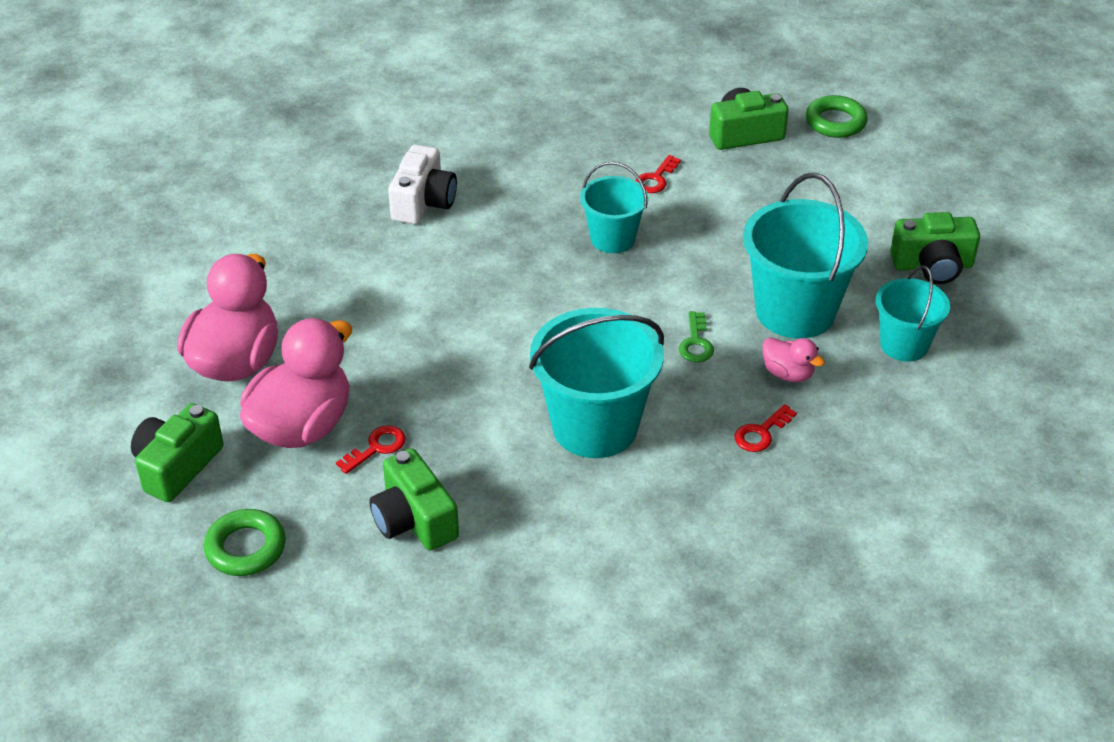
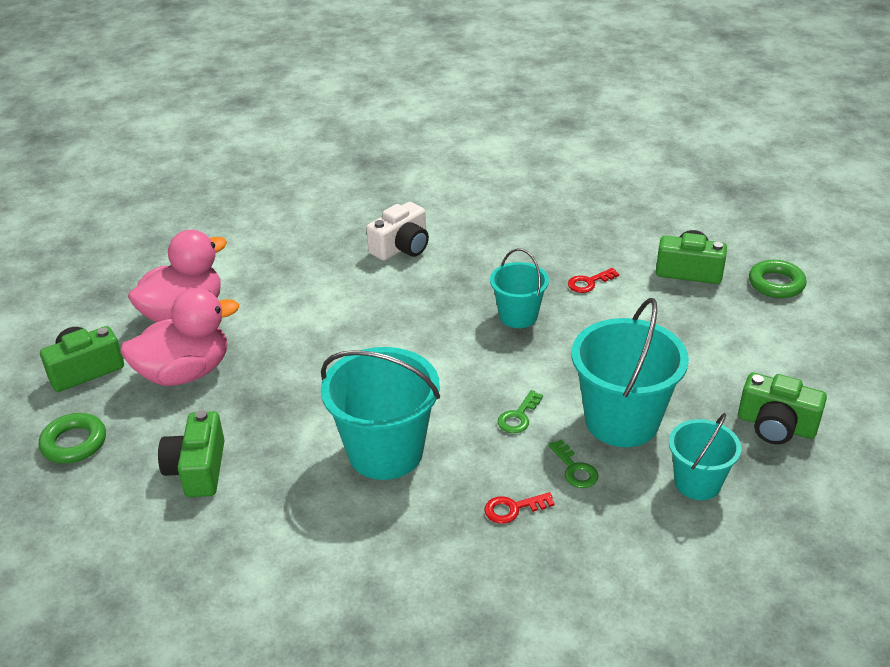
camera: 30 degrees right, 5 degrees down
red key [336,425,406,474] -> none
pink duck [762,337,825,382] -> green key [548,439,598,488]

